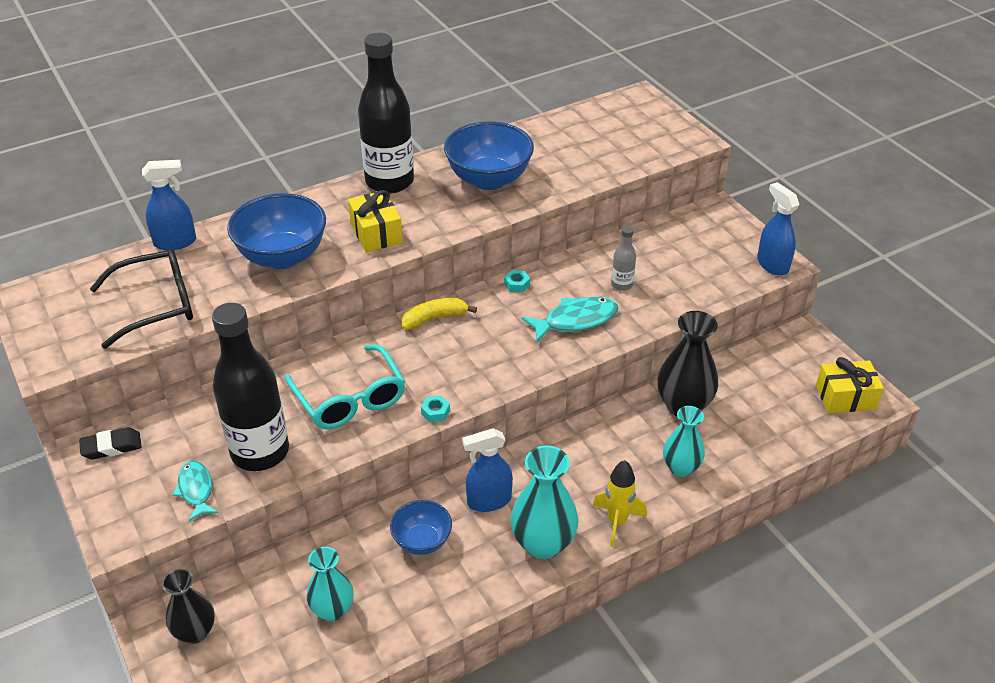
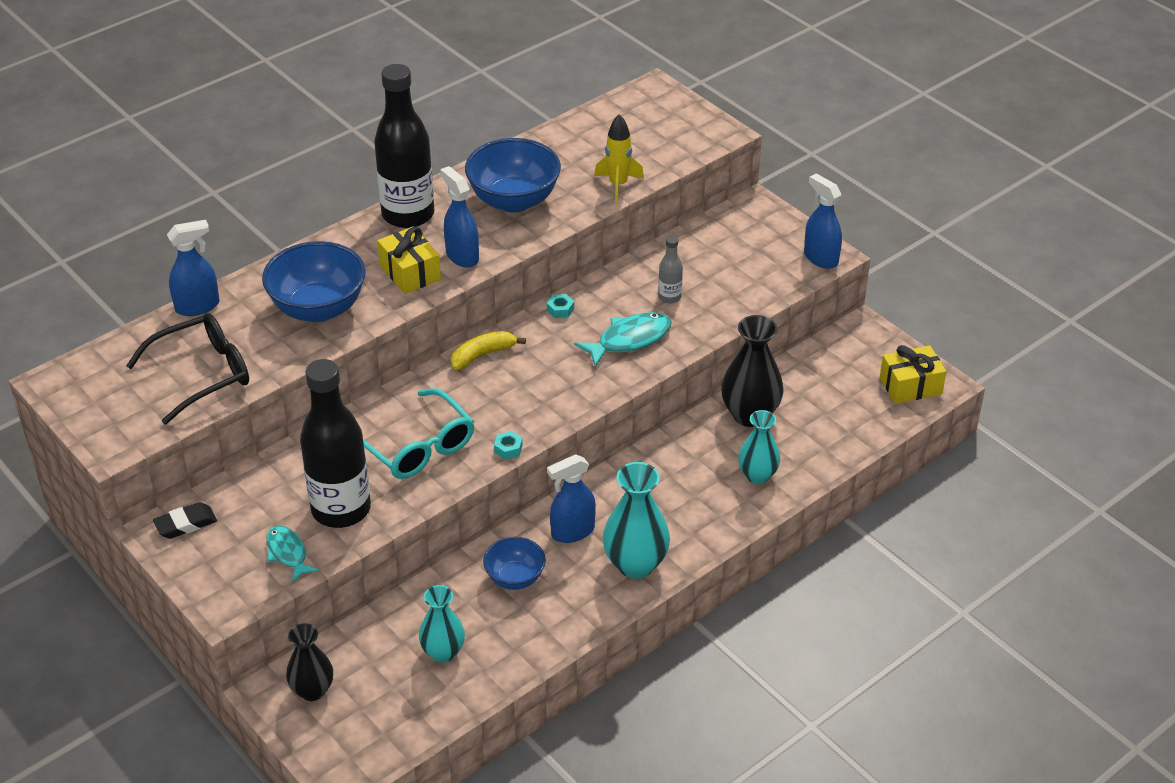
camera: 10 degrees left, 0 degrees up
yellow rocket [593,460,647,547] -> yellow rocket moved to [594,114,644,203]
none -> blue spray bottle [440,166,479,268]

